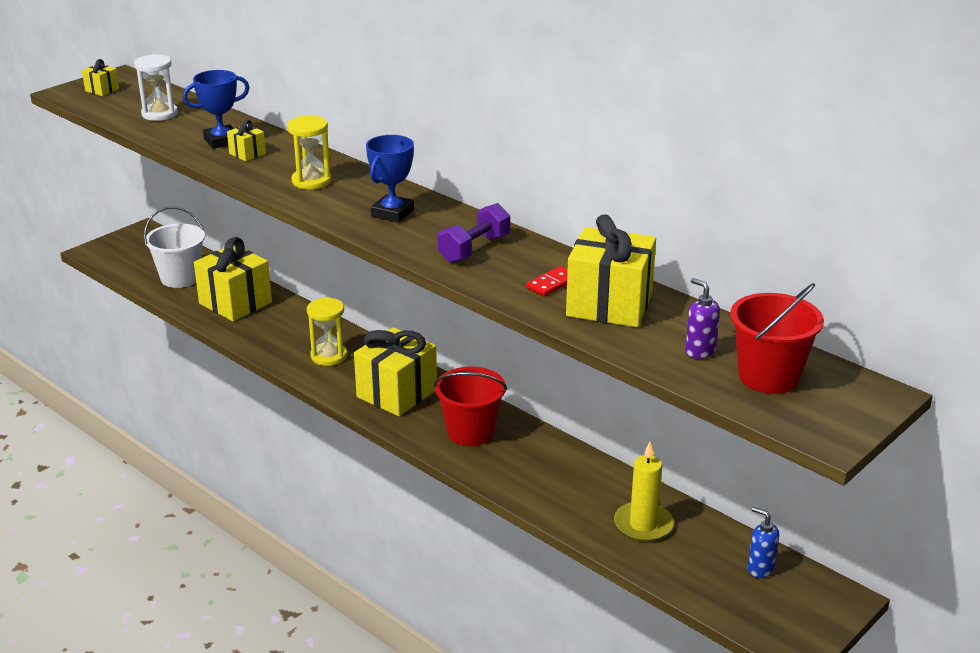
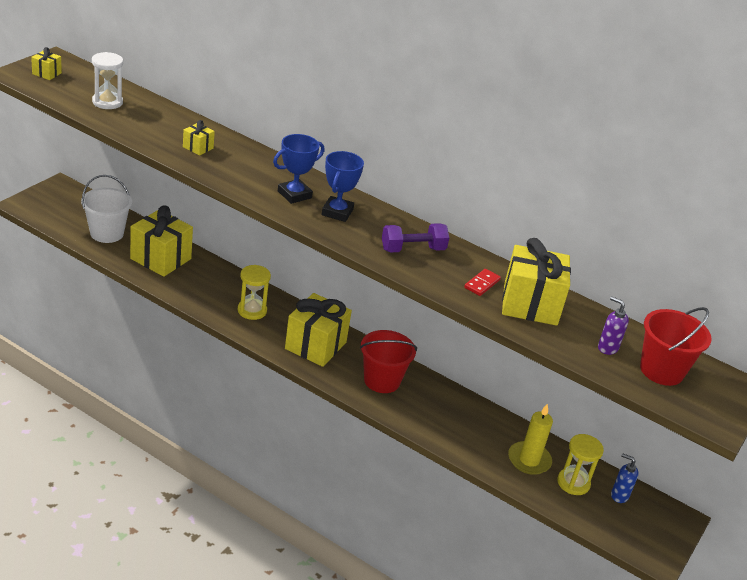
camera: 15 degrees left, 5 degrees up
blue trophy [183,70,250,149] -> blue trophy moved to [273,134,324,204]
yellow hourglass [287,116,331,189] -> yellow hourglass moved to [557,434,604,495]
purple dumbbell [438,203,510,263] -> purple dumbbell turned 45 degrees clockwise [382,223,449,252]

